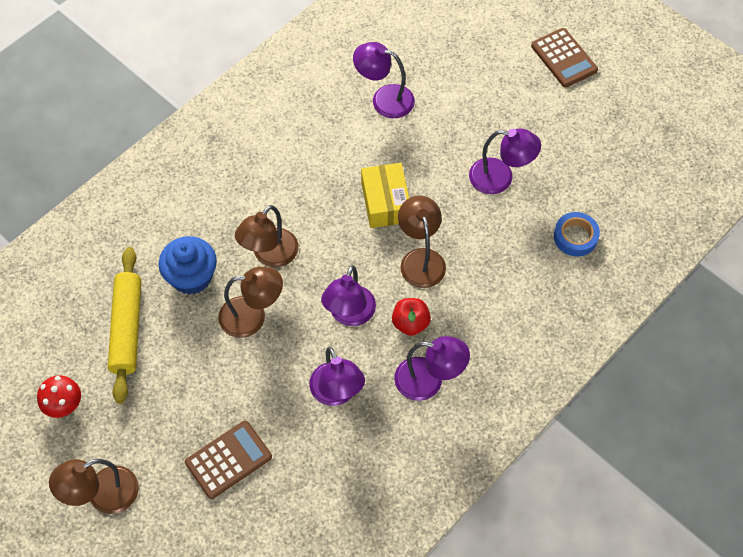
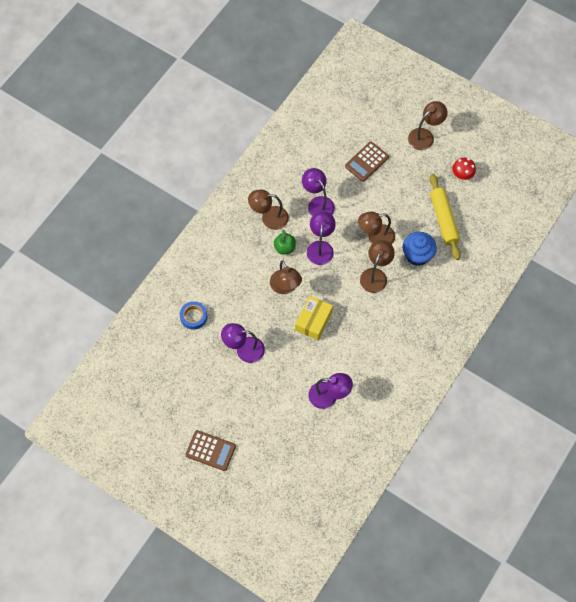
camera: 170 degrees right, 5 degrees up
yellow box [361,163,409,228] -> yellow box turned 45 degrees clockwise [295,296,333,340]
red apple [392,298,431,336] -> green apple [274,230,296,255]
purple lamp [394,336,470,401] -> brown lamp [248,190,289,230]
brown calculator [531,28,598,88] -> brown calculator turned 150 degrees clockwise [185,430,236,471]

